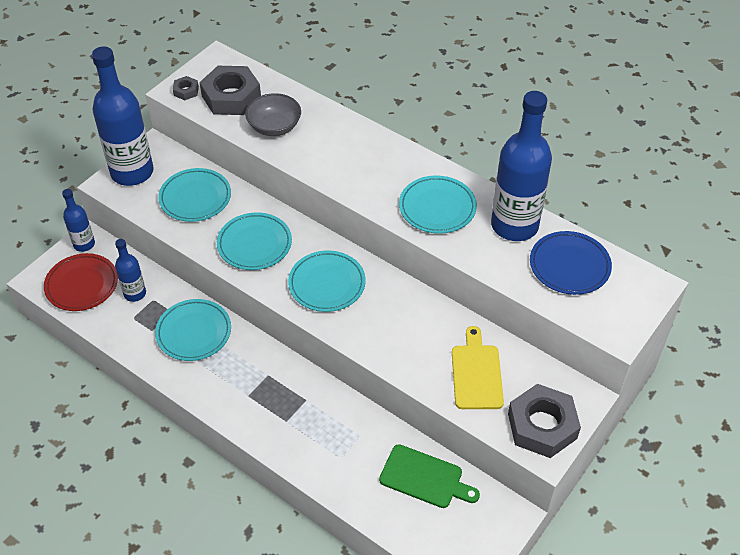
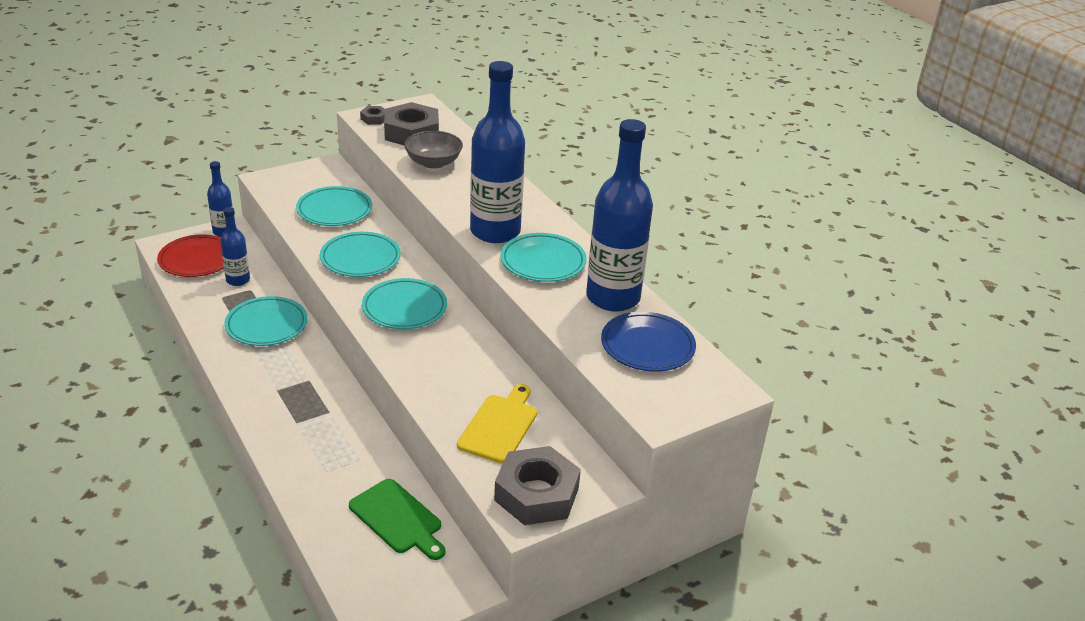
camera: 20 degrees right, 15 degrees down
blue bottle [92,47,154,186] -> blue bottle moved to [470,61,525,243]

